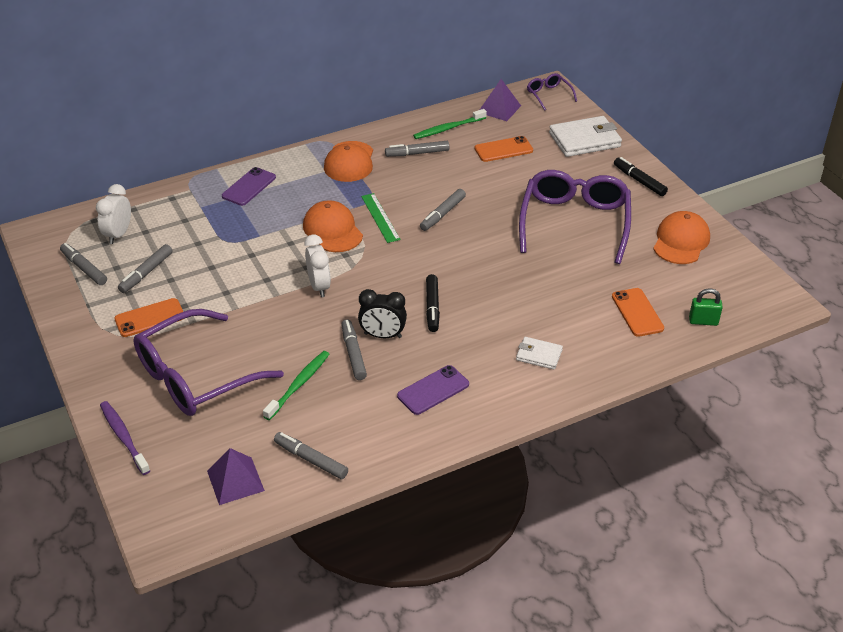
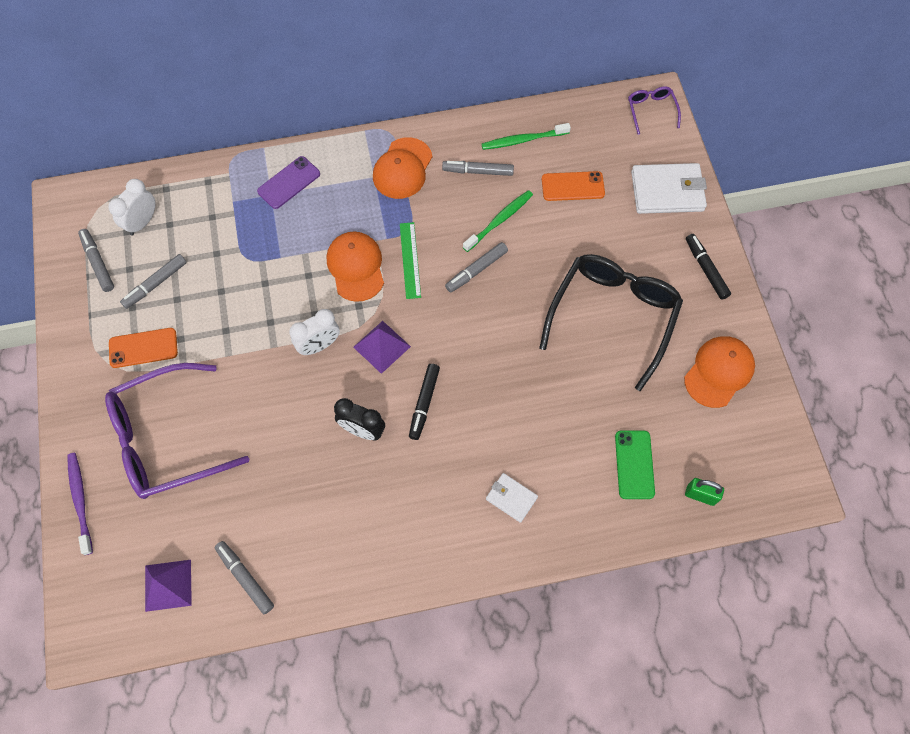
camera: 15 degrees right, 25 degrees up
green toothbrush [263,351,329,420] -> green toothbrush moved to [463,190,533,252]
white clock [304,235,331,297] -> white clock turned 60 degrees clockwise [289,309,340,355]
grey marker [341,319,367,380] -> none
purple phone [397,365,469,415] -> none
purple pyramid [480,79,521,121] -> purple pyramid moved to [353,321,411,374]
purple glasses [519,170,631,264] -> black glasses [539,254,683,391]
orange phone [612,288,664,337] -> green phone [615,431,655,499]

